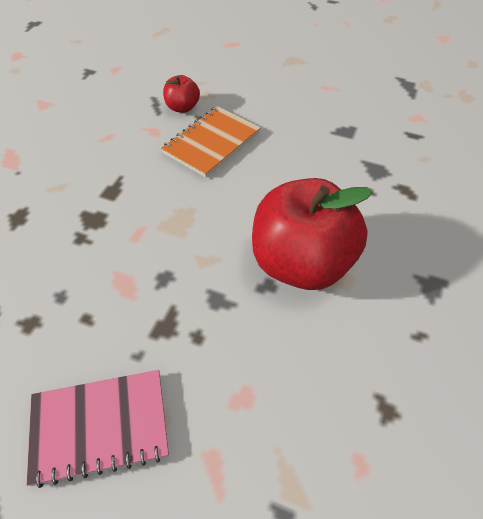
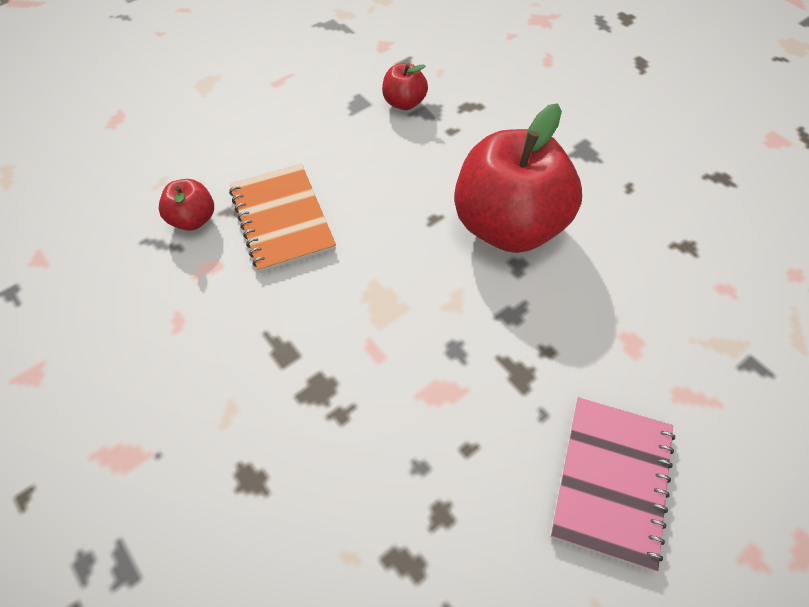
camera: 60 degrees left, 5 degrees up
none -> red apple [382,63,428,110]

